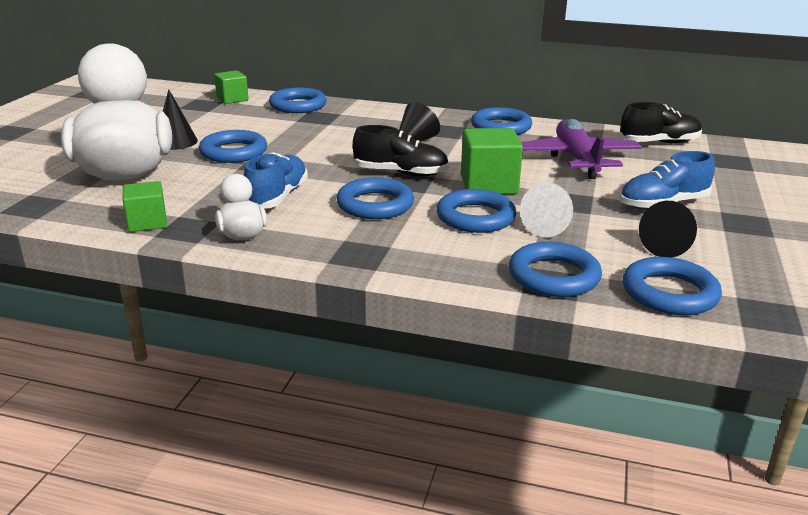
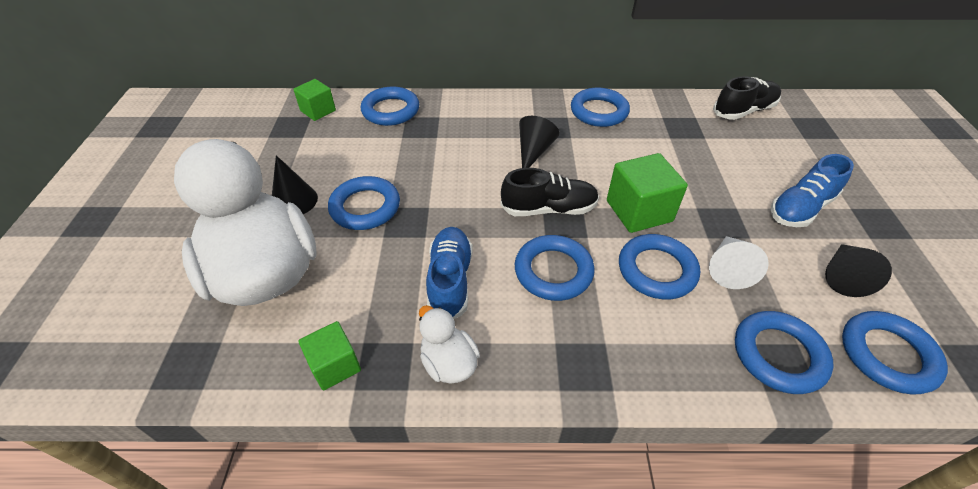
camera: 15 degrees left, 20 degrees up
purple plane [521,119,642,179] -> none

